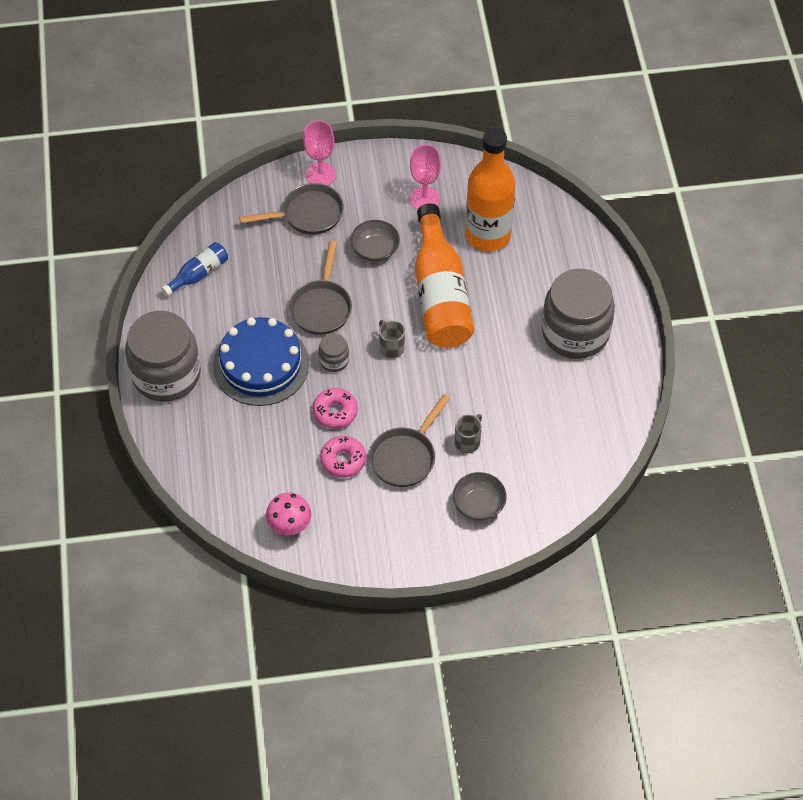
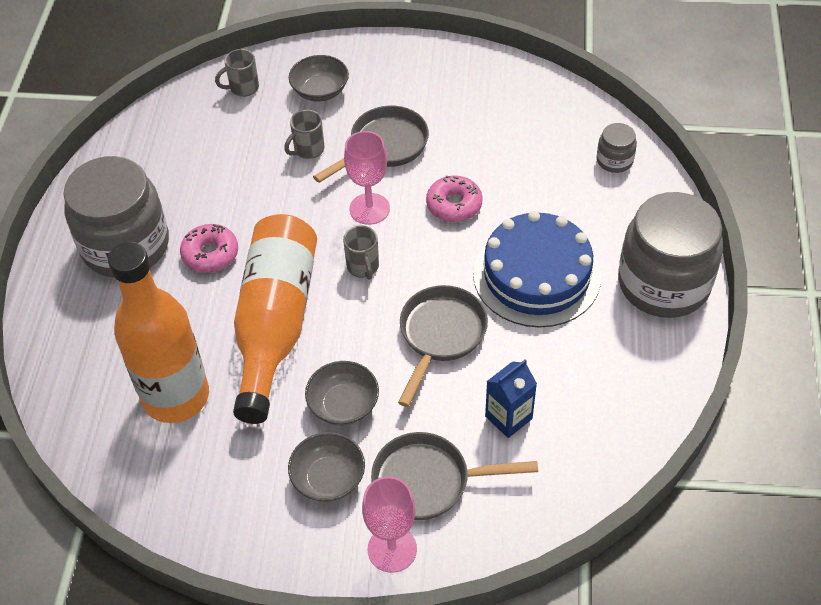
camera: 165 degrees left, 5 degrees down
blue bottle [161,242,228,296] -> none
pink mushroom [266,492,311,535] -> none
grey jar [319,333,349,372] -> grey jar moved to [597,123,637,173]
pink donut [320,436,366,478] -> pink donut moved to [180,224,238,273]
pink goblet [410,145,441,210] -> pink goblet moved to [344,131,390,225]
none -> grey mug [215,49,259,97]
none -> grey bowl [288,432,365,502]
none -> blue carton [485,359,537,438]

